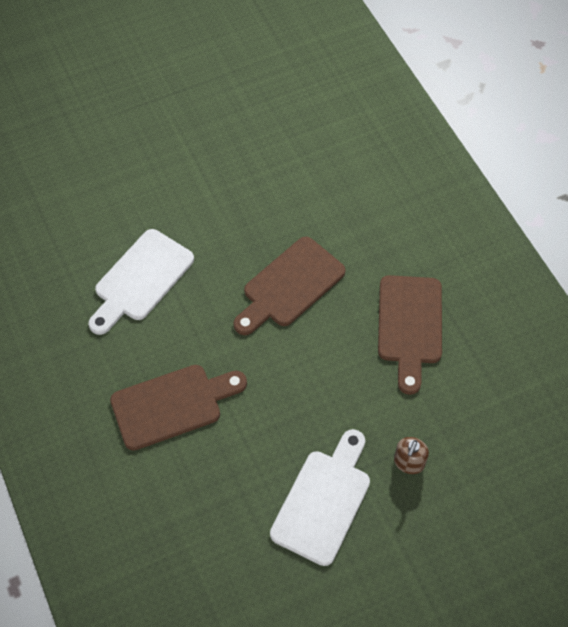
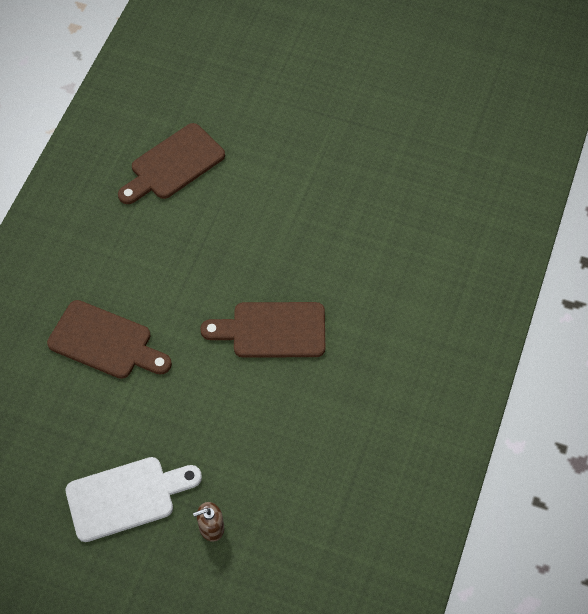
camera: 45 degrees right, 0 degrees up
white cutting board [88,229,194,335] -> none
brown cutting board [378,275,442,395] -> brown cutting board moved to [118,123,225,204]

